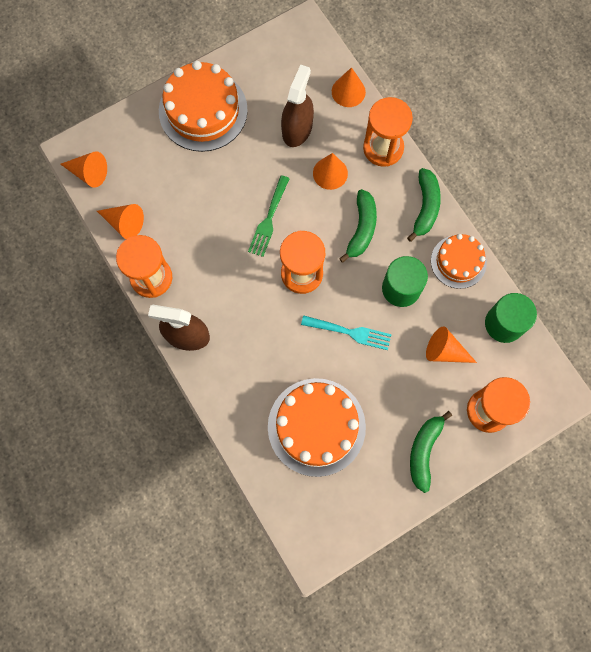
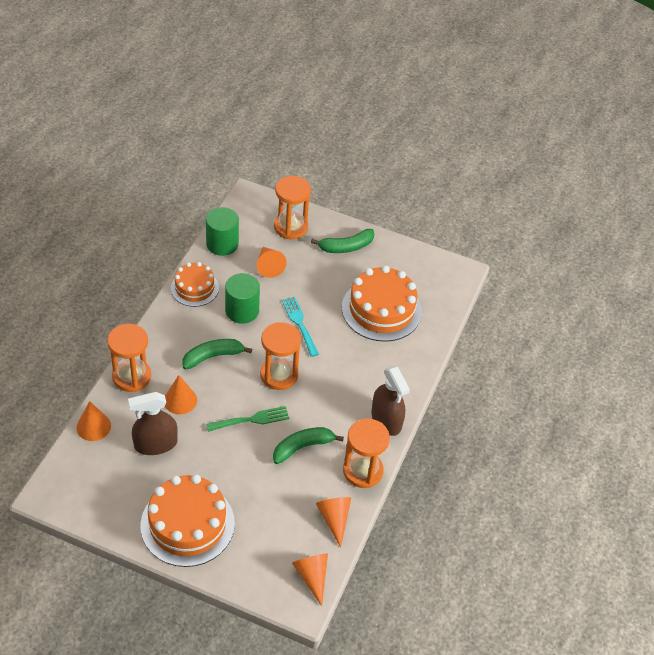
camera: 130 degrees left, 25 degrees down
green banana [407,168,441,242] -> green banana moved to [273,427,344,464]

